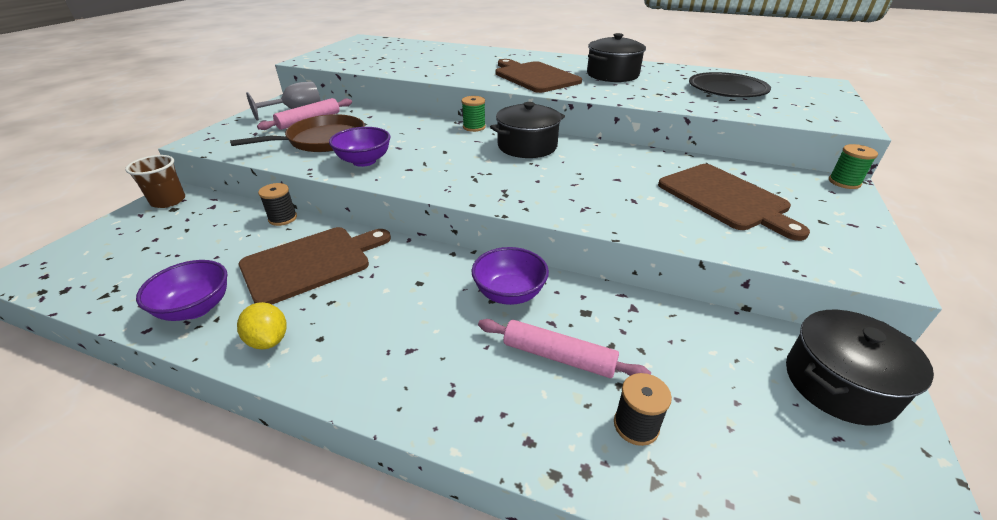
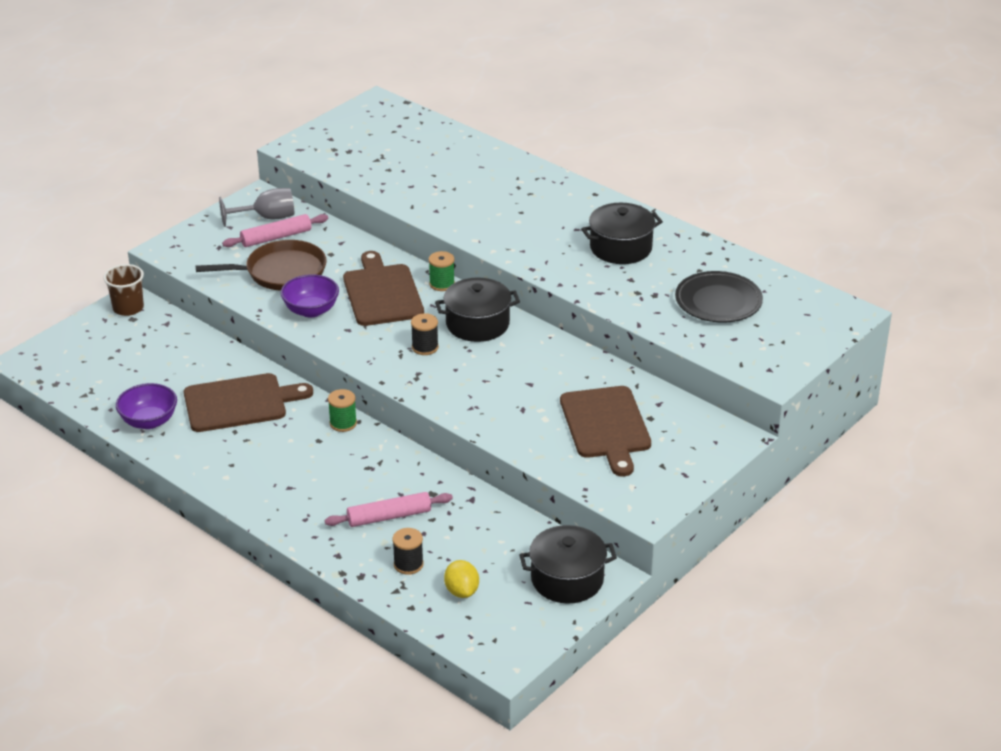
camera: 20 degrees right, 0 degrees up
yellow lemon [237,302,287,349] -> yellow lemon moved to [444,560,479,598]
black spool [258,183,297,226] -> black spool moved to [411,313,439,355]
purple bowl [472,247,549,305] -> none
pink rolling pin [478,319,651,378] -> pink rolling pin turned 60 degrees counterclockwise [325,492,453,527]
brown cutting board [496,59,582,93] -> brown cutting board moved to [343,251,424,326]
green spool [829,144,878,189] -> green spool moved to [328,389,357,432]

